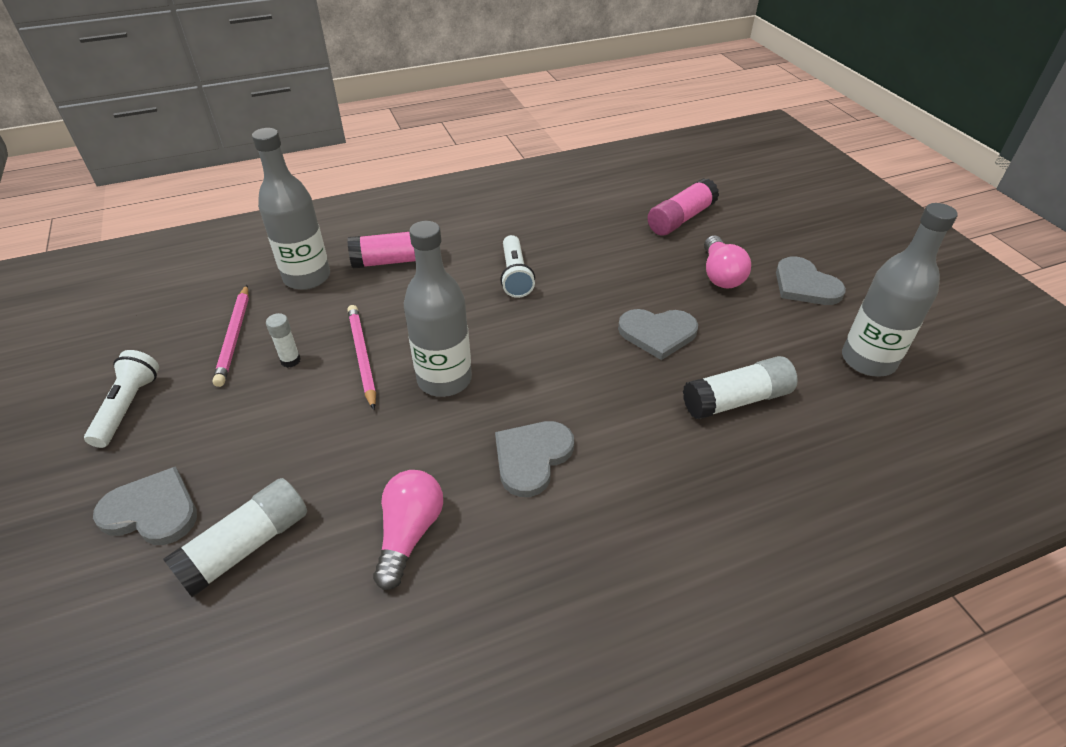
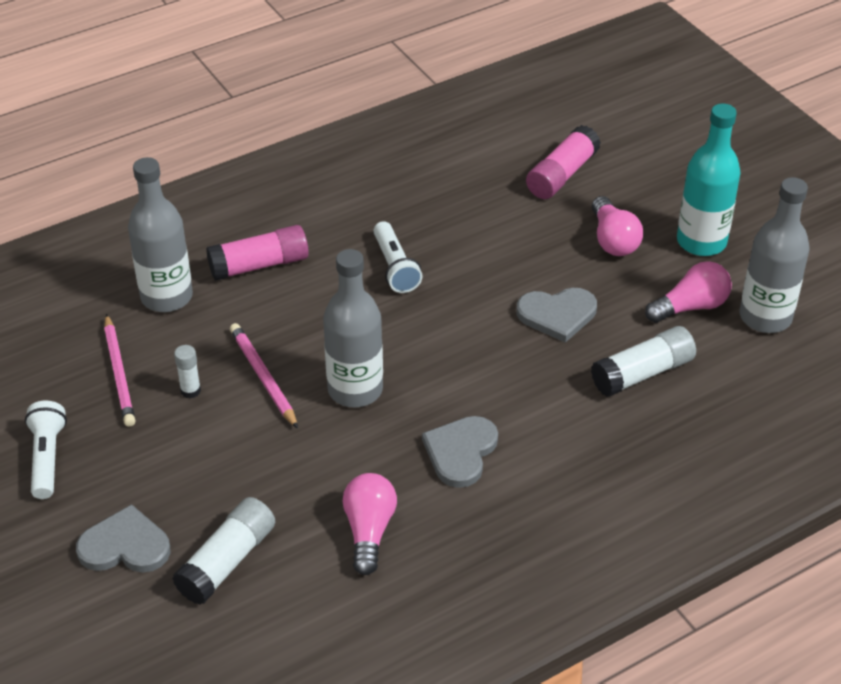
camera: 10 degrees left, 0 degrees up
grey heart [776,257,846,305] -> turquoise bottle [677,103,741,256]
none -> pink light bulb [645,261,732,323]

